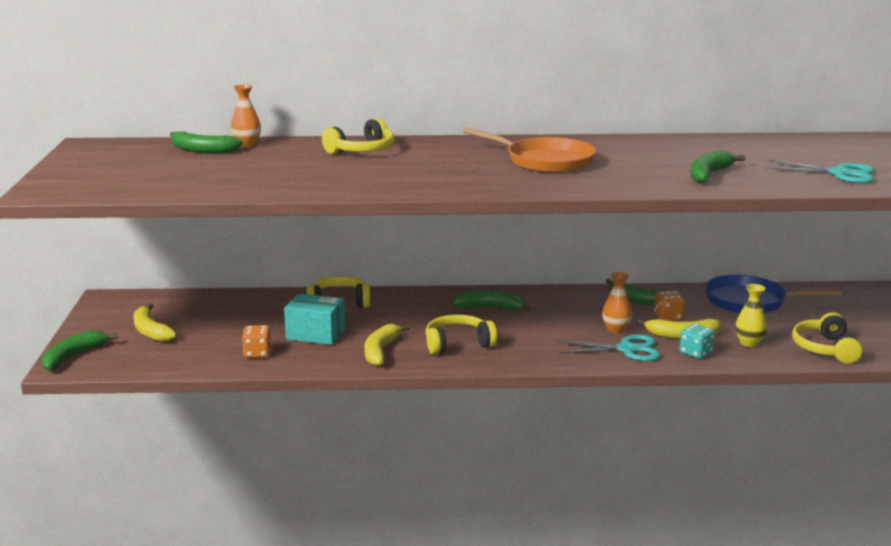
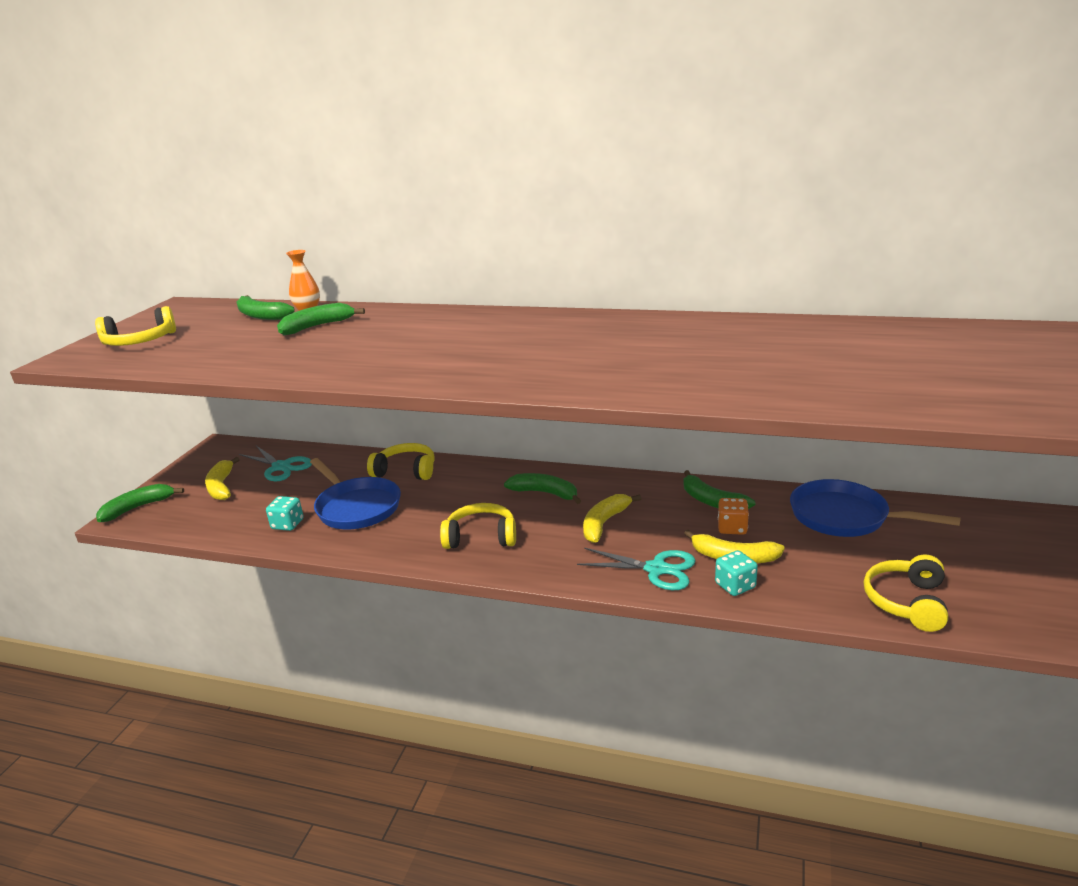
camera: 20 degrees right, 5 degrees up
orange dice [242,325,272,358] -> turquoise dice [266,496,304,531]
turquoise box [284,293,345,345] -> blue pan [310,458,401,529]
yellow headphones [322,118,395,154] -> yellow headphones moved to [95,306,176,346]
yellow banana [364,324,410,366] -> yellow banana moved to [583,494,641,543]
orange pan [463,127,596,173] -> none
orange vase [602,272,632,334] -> none
green banana [690,150,746,183] -> green banana moved to [277,303,365,335]
yellow vase [735,284,767,347] -> none
turquoise scissors [765,159,875,183] -> turquoise scissors moved to [239,446,312,481]

